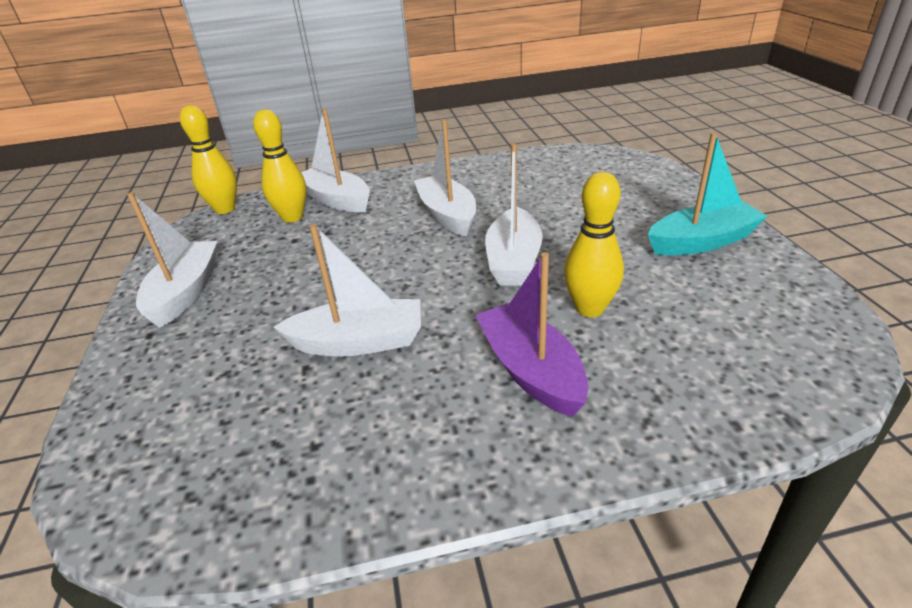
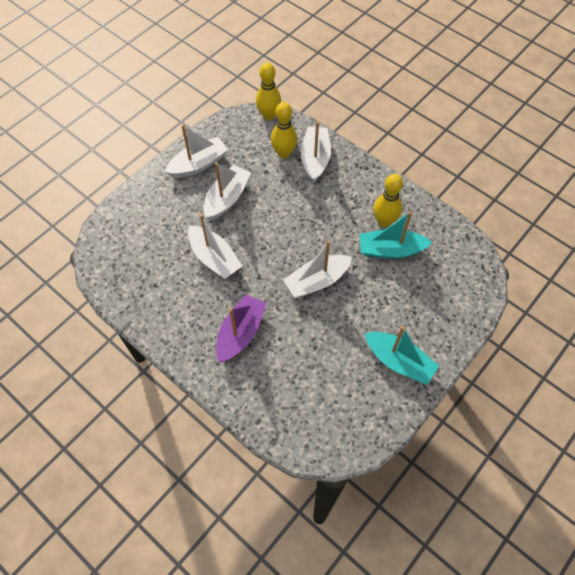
camera: 50 degrees right, 25 degrees up
white boat [414,119,476,237] -> white boat moved to [203,162,251,221]
yellow bowling pin [564,172,624,317] -> yellow bowling pin moved to [373,174,403,227]
none -> turquoise boat [360,211,432,259]

